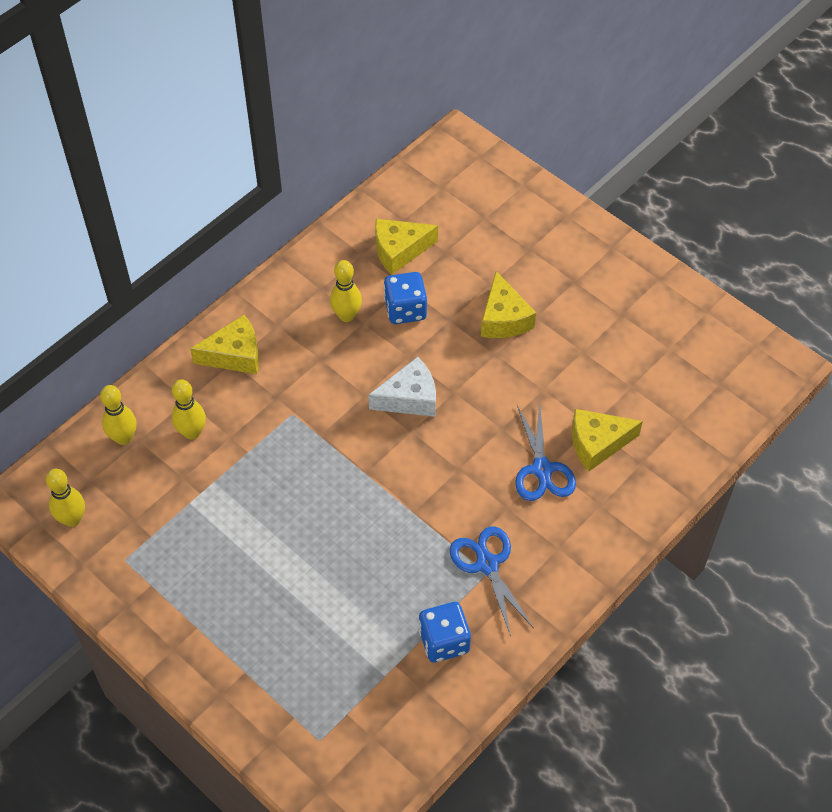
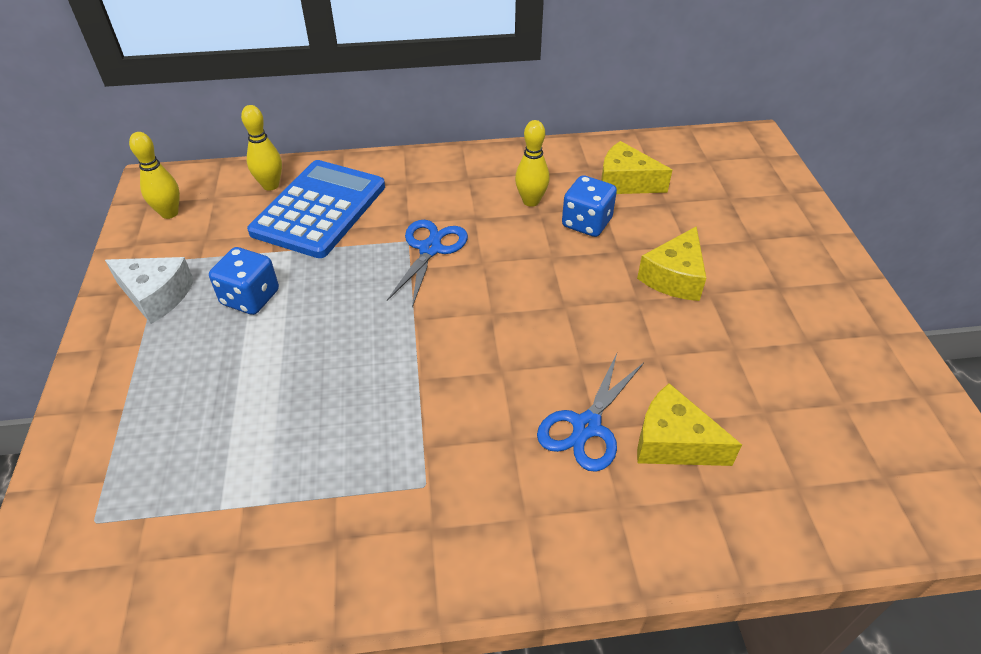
camera: 40 degrees right, 10 degrees down
yellow bowling pin [172,379,206,440] -> blue calculator [247,160,385,258]
yellow cheese [190,315,259,374] -> none
white cheese [368,357,436,417] -> white cheese moved to [105,257,194,324]
blue dice [419,602,471,662] -> blue dice moved to [209,247,279,315]
blue scissors [450,526,533,636] -> blue scissors moved to [387,220,468,307]

